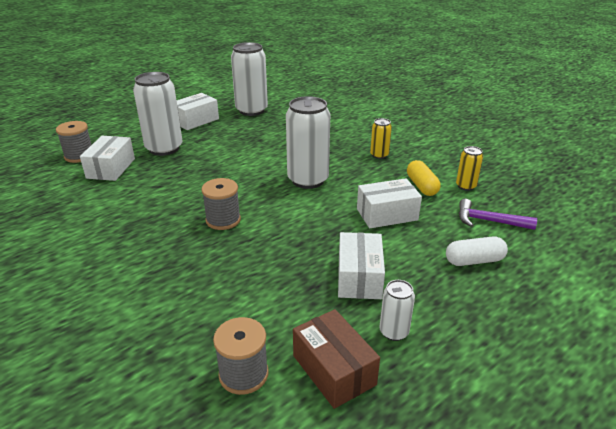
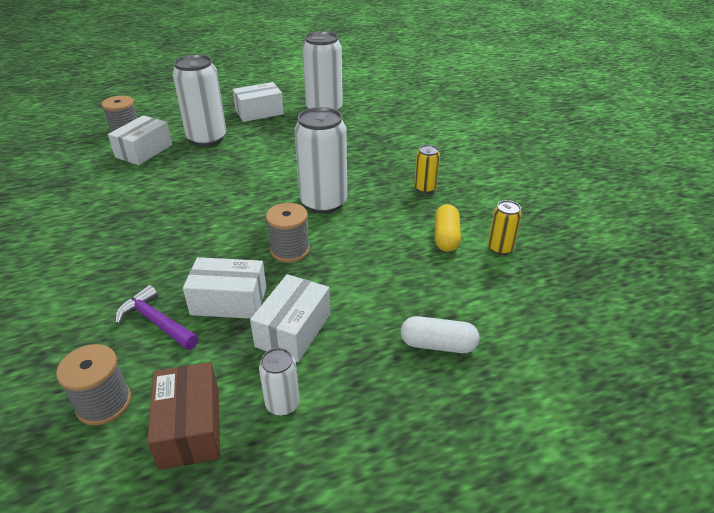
camera: 20 degrees right, 5 degrees up
grey spool [201,178,241,230] -> grey spool moved to [266,203,310,262]
white box [357,178,422,228] -> white box moved to [183,257,266,319]
purple hammer [459,199,537,230] -> purple hammer moved to [115,285,199,350]

